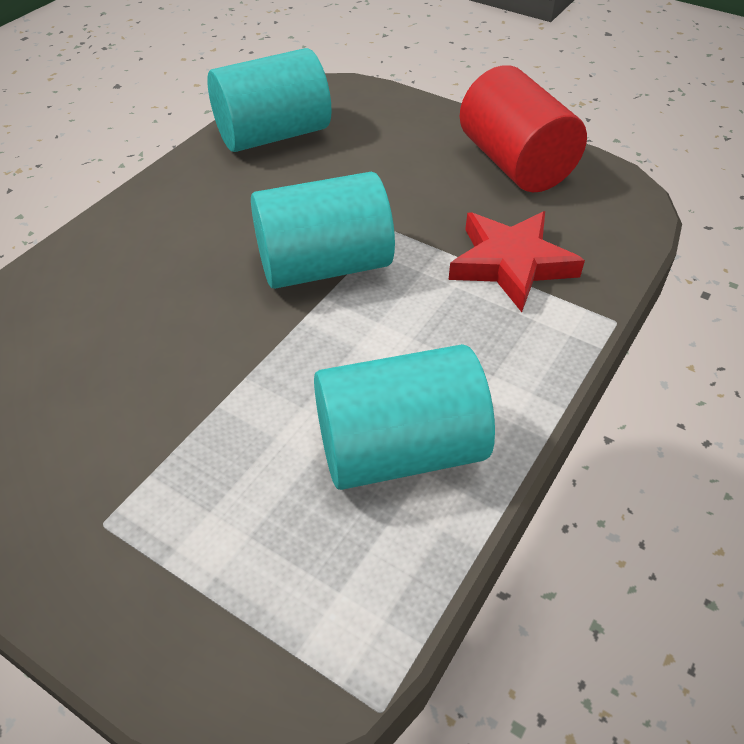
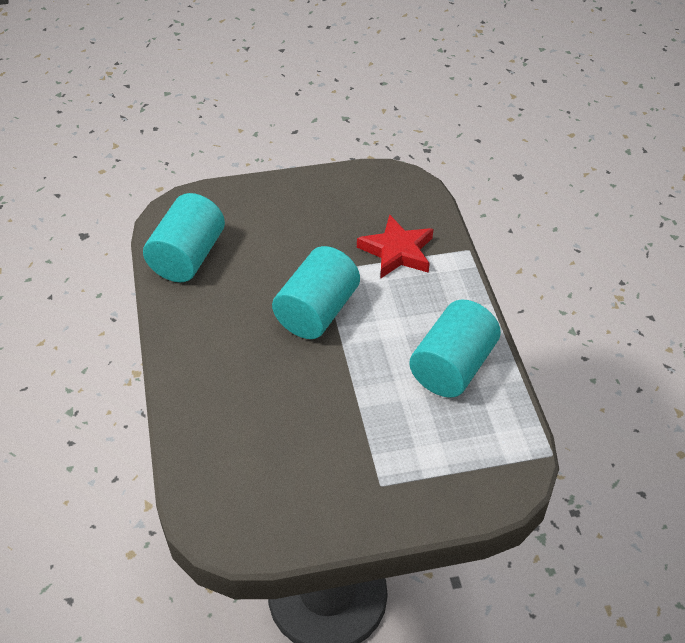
camera: 45 degrees left, 0 degrees up
red cylinder [460,65,587,192] -> none

